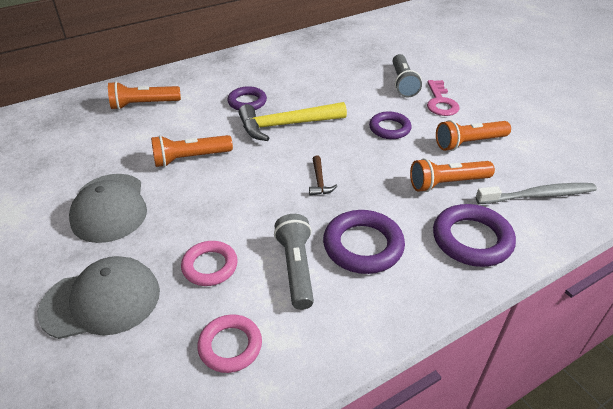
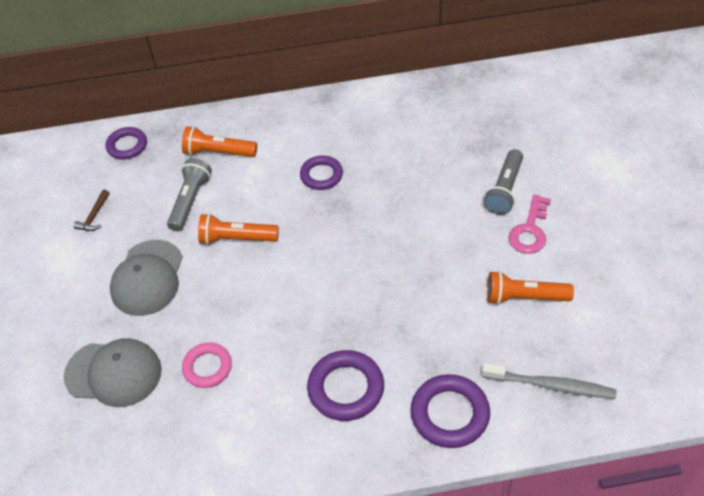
camera: 25 degrees right, 10 degrees up
pink ring [197,314,262,373] -> none
yellow hammer [239,102,347,141] -> none
grey flashlight [274,214,314,310] -> grey flashlight moved to [167,158,212,231]
brown hammer [309,156,337,196] -> brown hammer moved to [73,190,110,231]
purple ring [369,111,412,139] -> purple ring moved to [106,127,147,160]
orange flashlight [410,158,495,192] -> none

